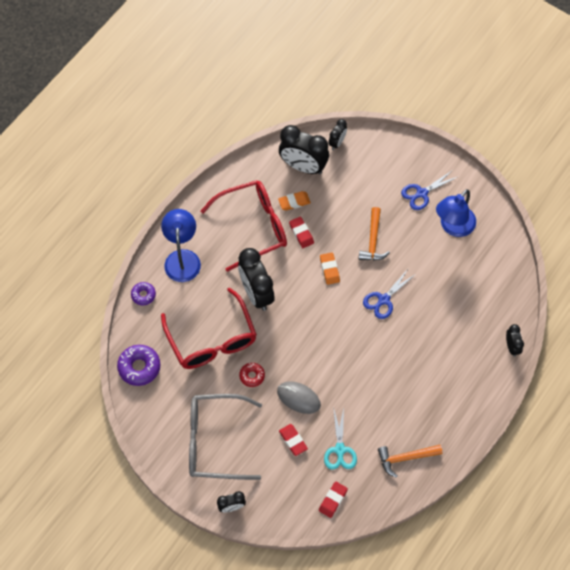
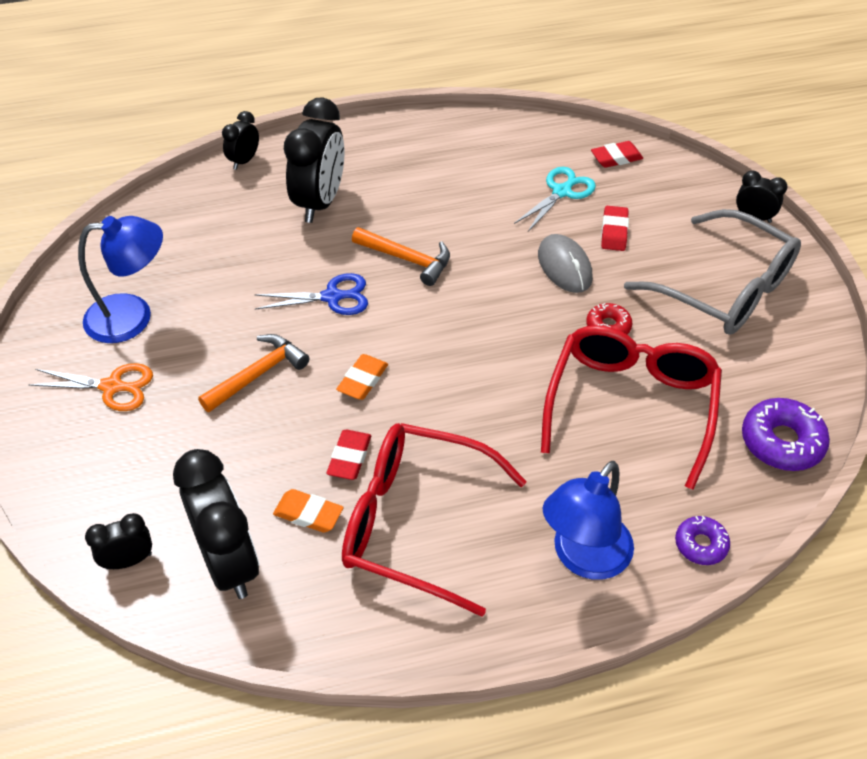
camera: 140 degrees left, 15 degrees down
black clock [238,248,275,311] -> black clock moved to [284,98,345,223]
orange hammer [378,445,443,478] -> orange hammer moved to [352,227,450,286]
blue scissors [401,170,459,210] -> orange scissors [29,363,153,411]

